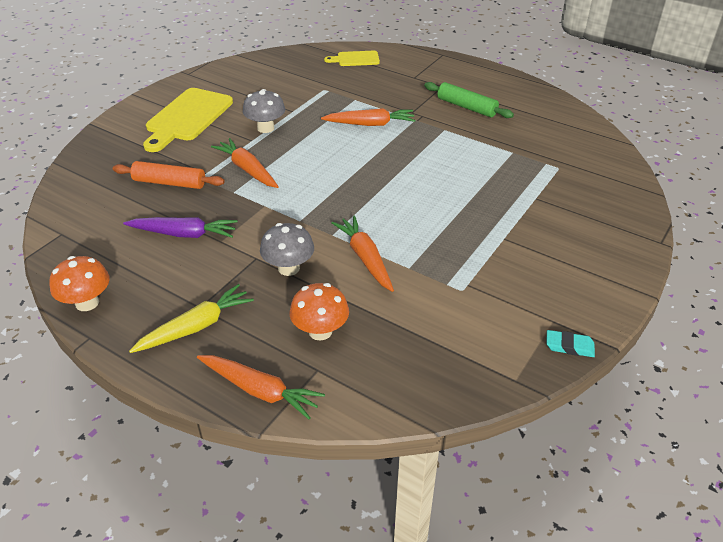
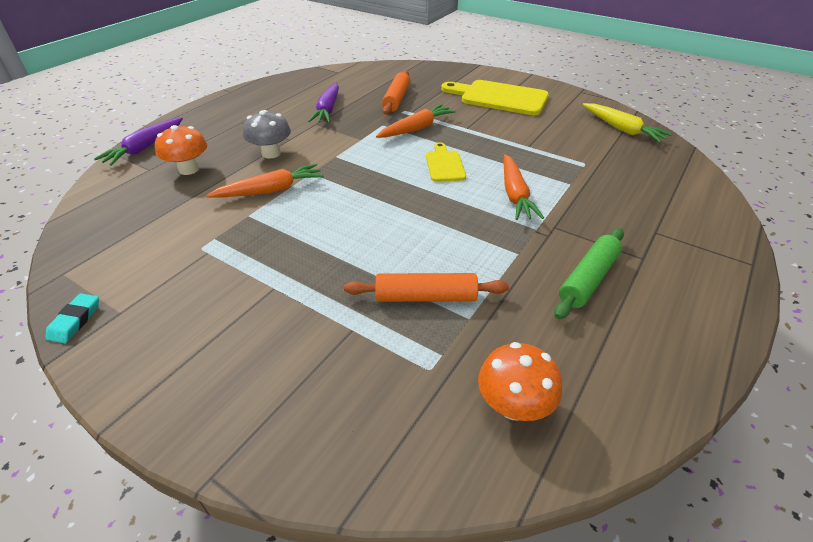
camera: 90 degrees right, 0 degrees up
orange mushroom [49,256,110,311] -> orange mushroom moved to [478,342,562,421]
yellow carrot [129,284,254,353] -> yellow carrot moved to [583,103,672,143]
orange carrot [197,355,325,419] -> purple carrot [94,117,183,166]
grey mushroom [243,89,285,133] -> none
yellow cutting board [324,51,380,66] -> yellow cutting board moved to [426,142,466,182]
none -> orange rolling pin [344,273,509,302]

